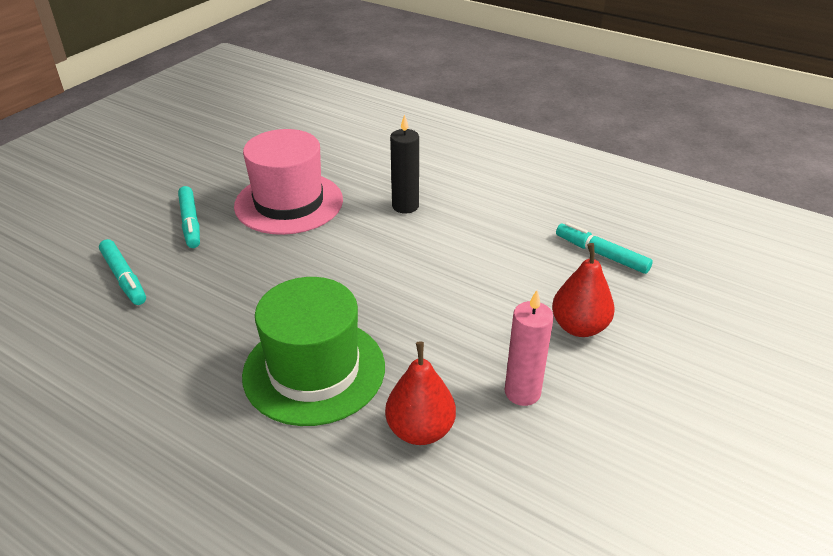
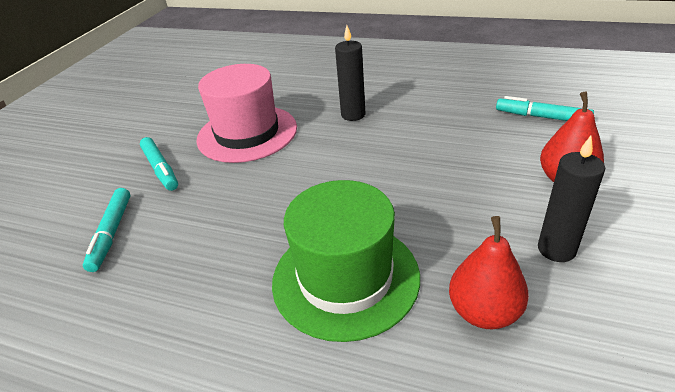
camera: 10 degrees left, 0 degrees up
turquoise marker [99,239,146,305] -> turquoise marker turned 45 degrees clockwise [83,188,131,272]
pink candle [505,290,554,406] -> black candle [538,136,605,262]

